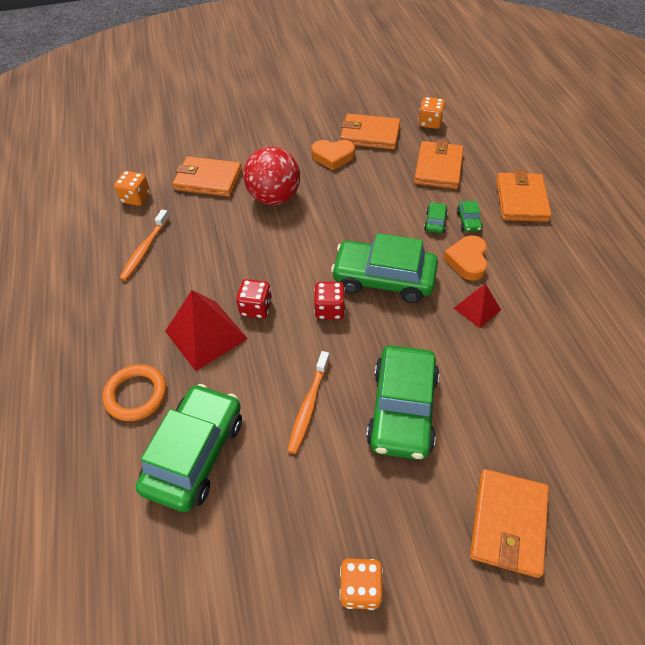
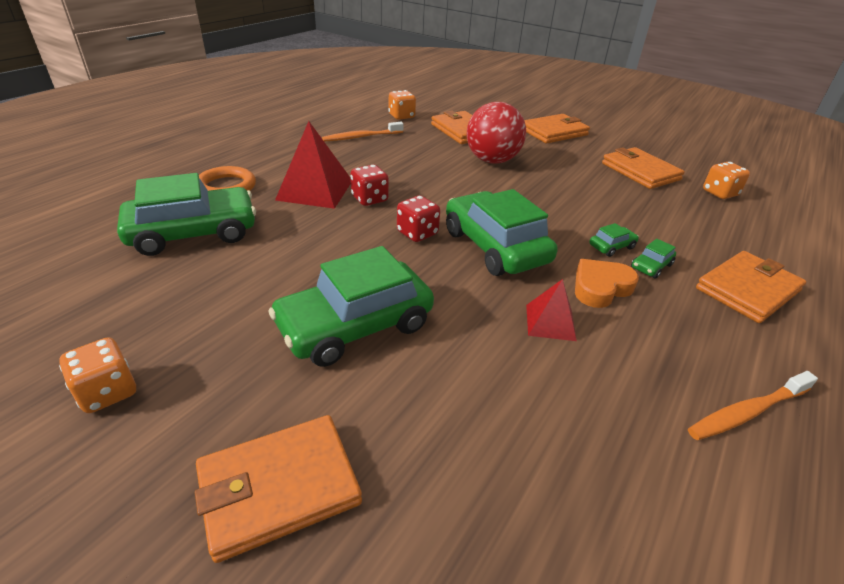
camera: 45 degrees right, 15 degrees down
orange toothbrush [287,351,330,454] -> orange toothbrush moved to [688,371,818,440]
orange heart [311,140,355,170] -> none
orange wallet [414,140,463,189] -> orange wallet moved to [524,114,590,143]

